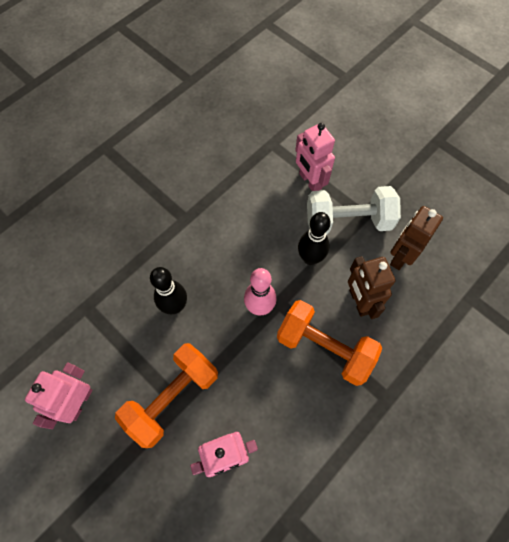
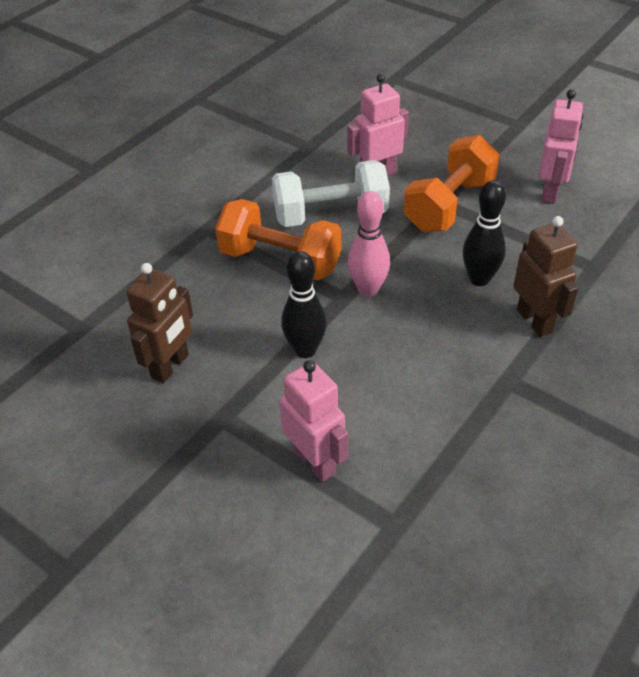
camera: 175 degrees right, 20 degrees down
white dumbbell [307,186,401,235] -> white dumbbell moved to [272,160,390,227]
brown robot [348,256,395,319] -> brown robot moved to [513,216,578,337]

